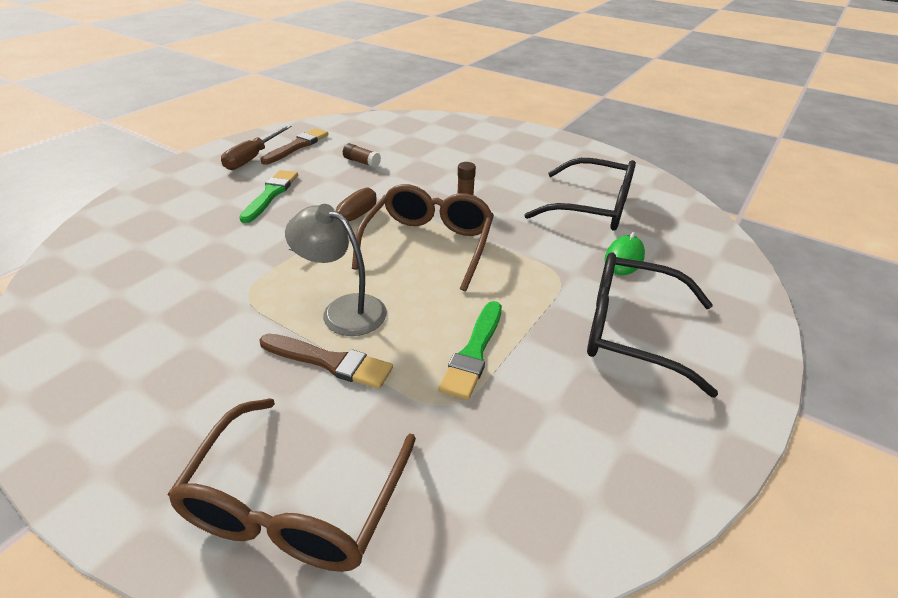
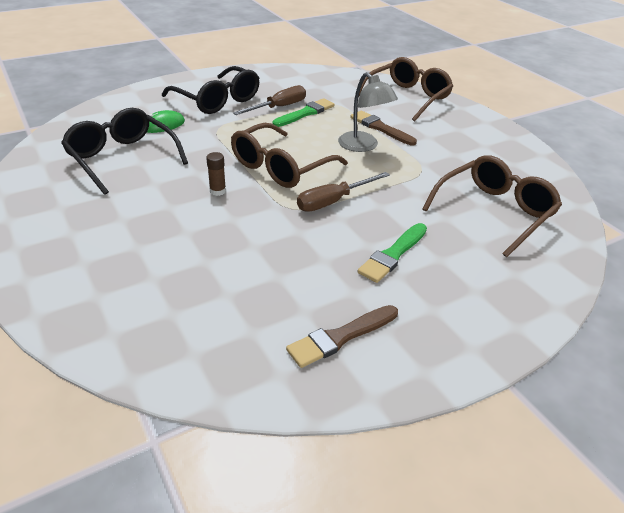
camera: 155 degrees left, 0 degrees up
brown screwdriver [221,125,292,170] -> brown screwdriver moved to [233,85,306,115]
brown glue stick [343,143,381,168] -> none
none -> brown glasses [423,155,562,257]

